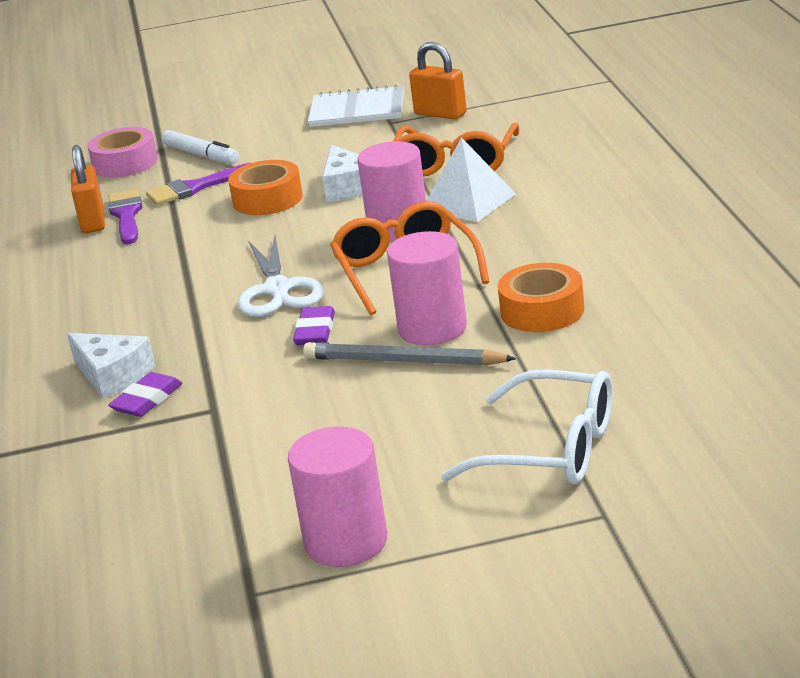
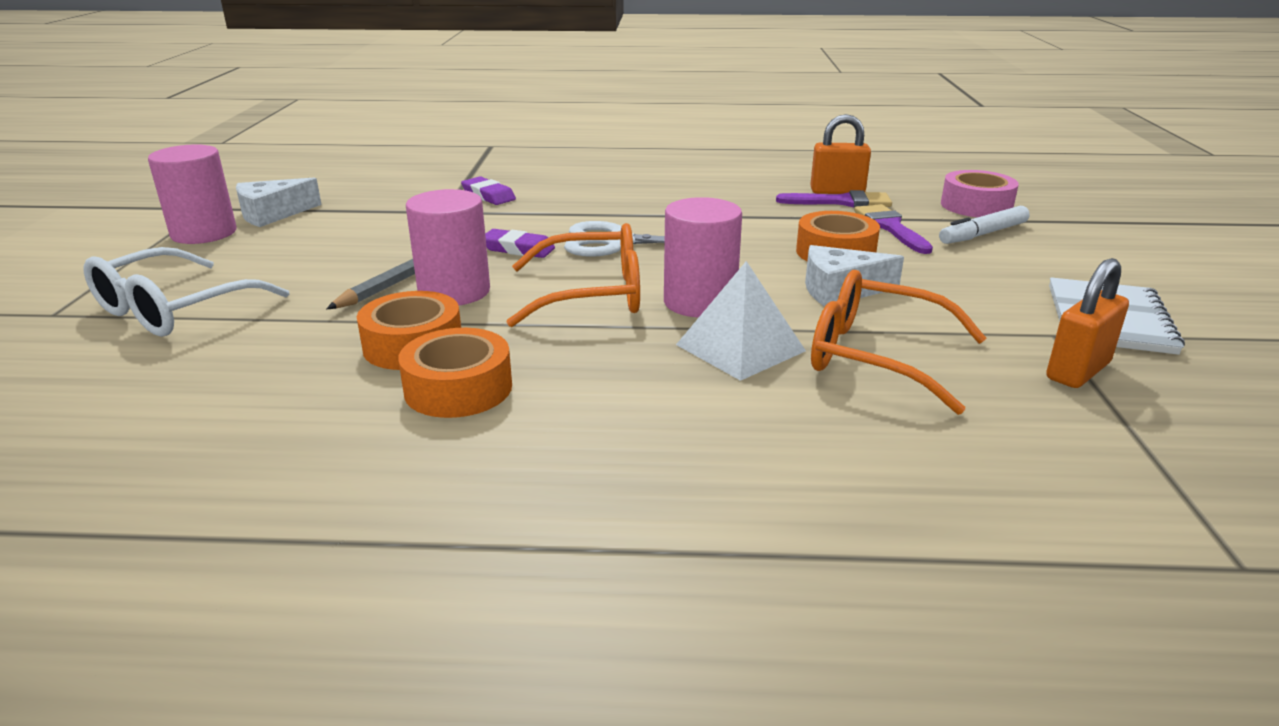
camera: 100 degrees right, 0 degrees up
white cheese [67,333,155,399] -> white cheese moved to [236,178,322,227]
none -> orange tape [398,328,512,418]

